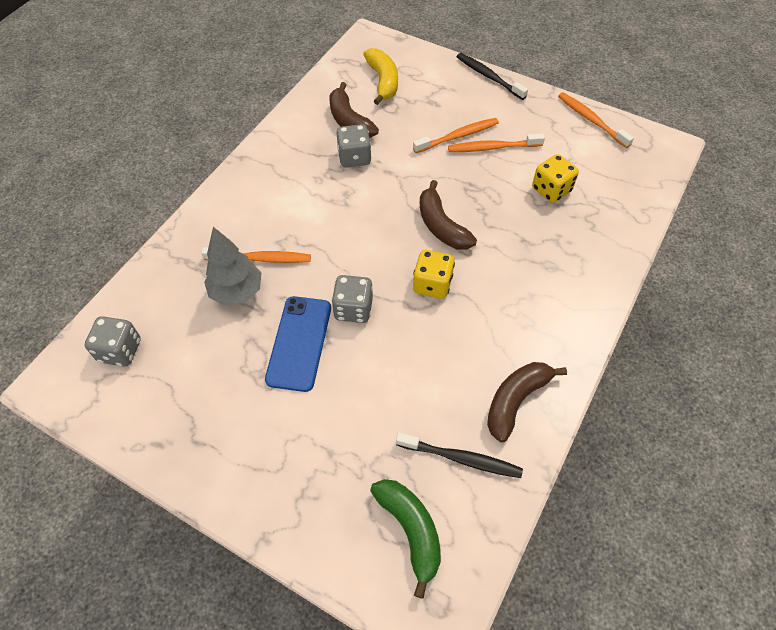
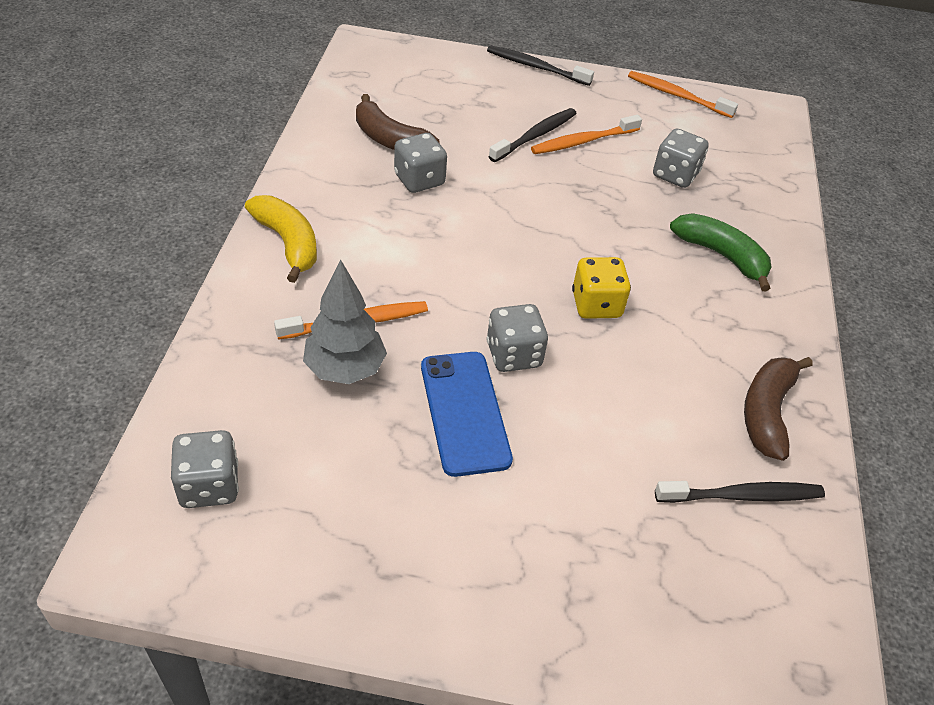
camera: 25 degrees left, 10 degrees down
yellow banana [363,48,398,105] -> yellow banana moved to [245,195,317,283]
green banana [370,479,441,599] -> green banana moved to [670,213,771,291]
orange toothbrush [413,118,499,153] -> black toothbrush [488,108,577,162]
brown banana [420,180,477,250] -> none
yellow dice [532,154,579,203] -> grey dice [653,129,709,188]

